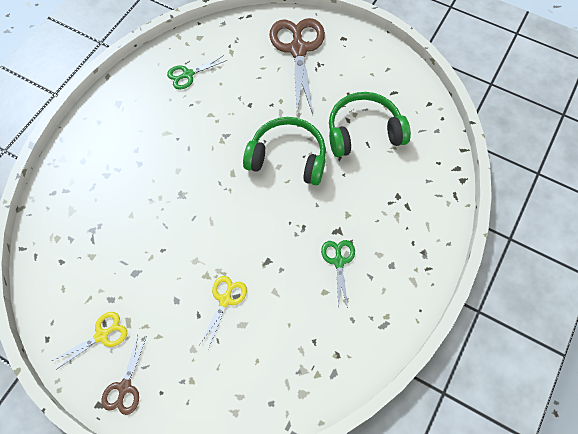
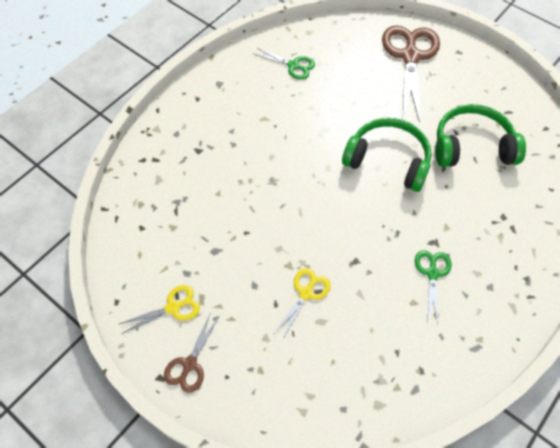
camera: 10 degrees right, 5 degrees down
green scissors [167,55,227,90] -> green scissors turned 135 degrees counterclockwise [254,48,315,80]

